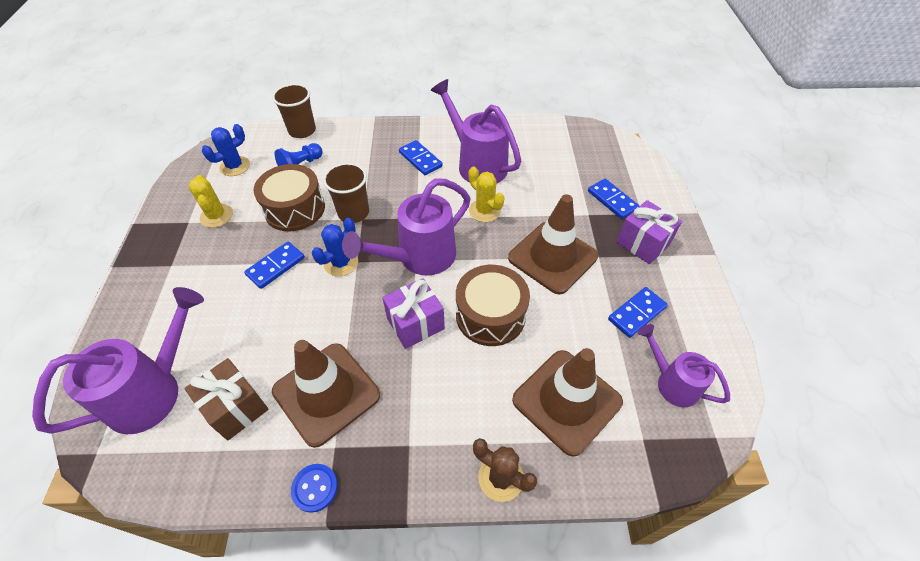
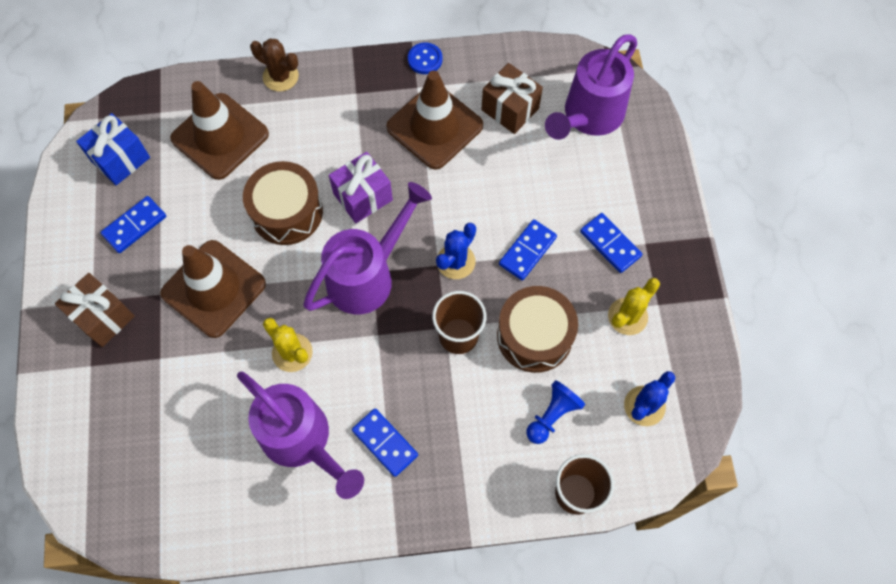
camera: 175 degrees right, 15 degrees up
yellow cactus [189,175,233,228] -> yellow cactus turned 75 degrees clockwise [608,278,660,335]
blue domino [588,179,639,219] -> blue domino moved to [580,213,642,273]
purple gift [617,200,682,264] -> brown gift [55,273,135,347]
purple watering can [638,324,730,407] -> blue gift [76,113,150,185]

